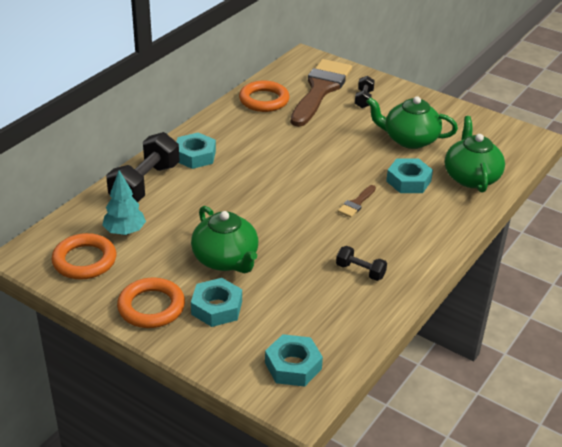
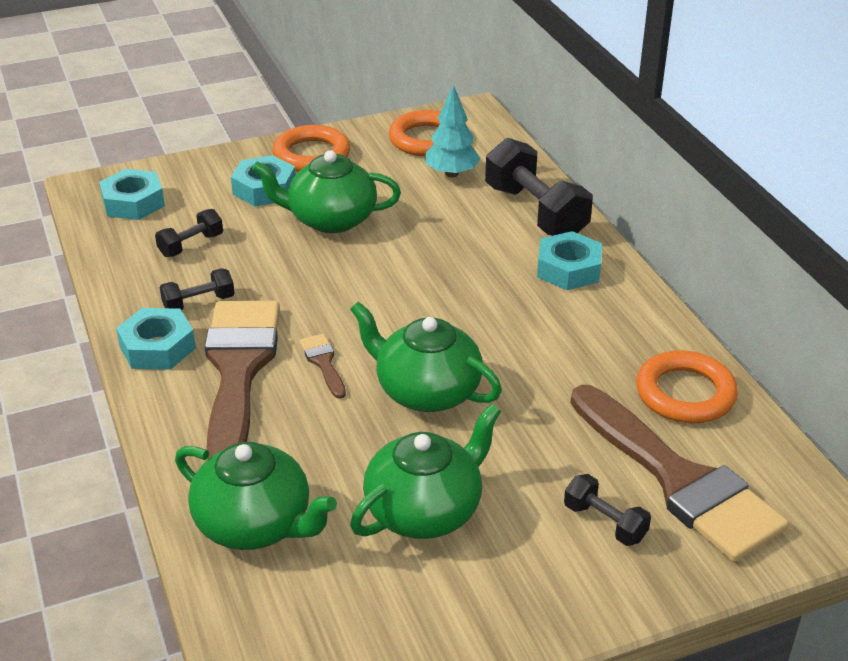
camera: 125 degrees right, 0 degrees up
turquoise nut [386,158,433,193] -> turquoise nut moved to [116,308,196,370]
none -> black dumbbell [155,209,223,257]
none -> brown brush [205,301,280,459]
none -> green teapot [350,302,502,412]

